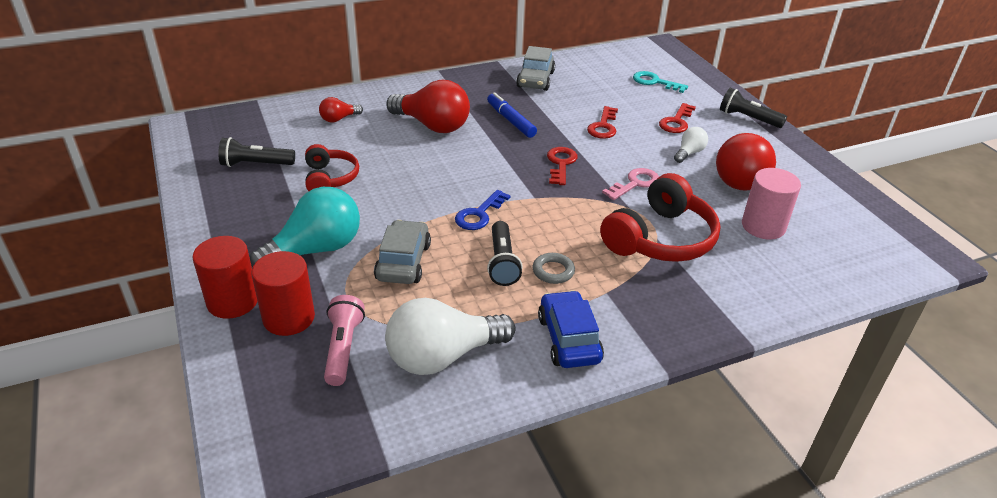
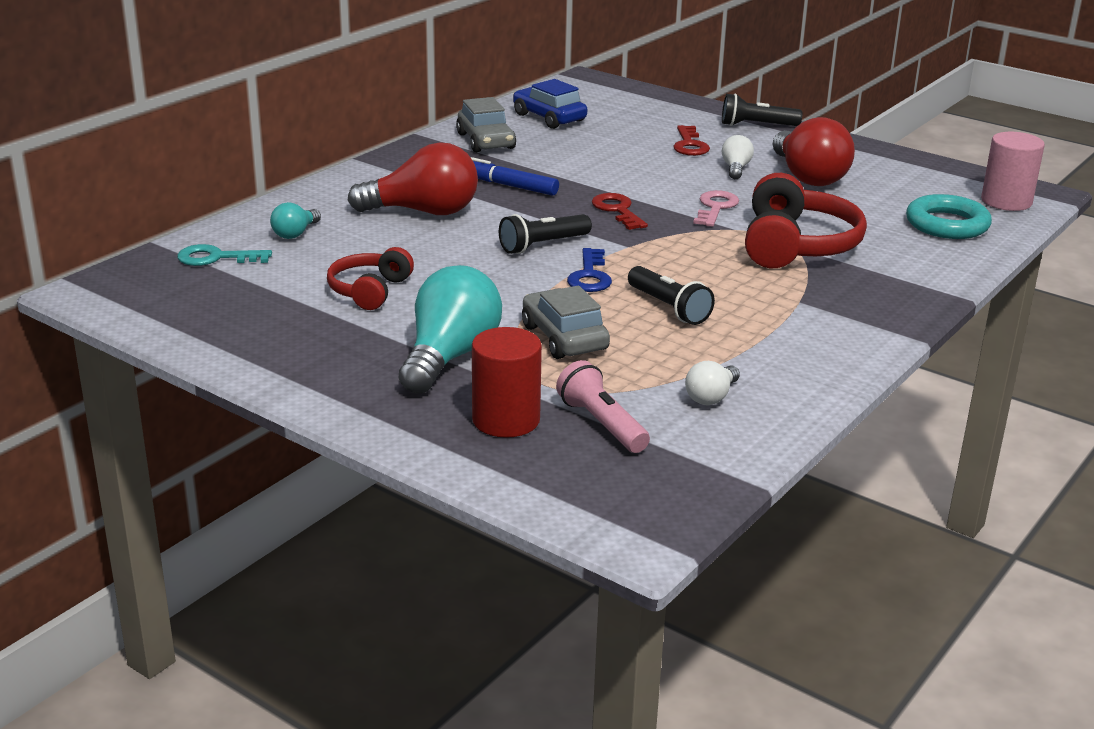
camera: 30 degrees left, 10 degrees down
red cylinder [192,236,257,319] -> none
black flashlight [218,137,295,167] -> black flashlight moved to [499,214,592,254]
red headphones [305,144,359,191] -> red headphones turned 120 degrees counterclockwise [327,247,414,310]
red light bulb [319,97,363,123] -> turquoise light bulb [270,202,321,239]
white light bulb [385,298,515,375] -> white light bulb [685,361,740,405], size x0.48
grey ring [533,253,575,284] -> none
blue car [538,290,604,368] -> blue car moved to [513,79,587,129]
red key [587,106,618,139] -> none
turquoise key [633,71,688,93] -> turquoise key moved to [177,244,272,266]
pink cylinder [742,168,801,239] -> pink cylinder moved to [981,132,1045,211]
none -> turquoise ring [906,194,992,239]

